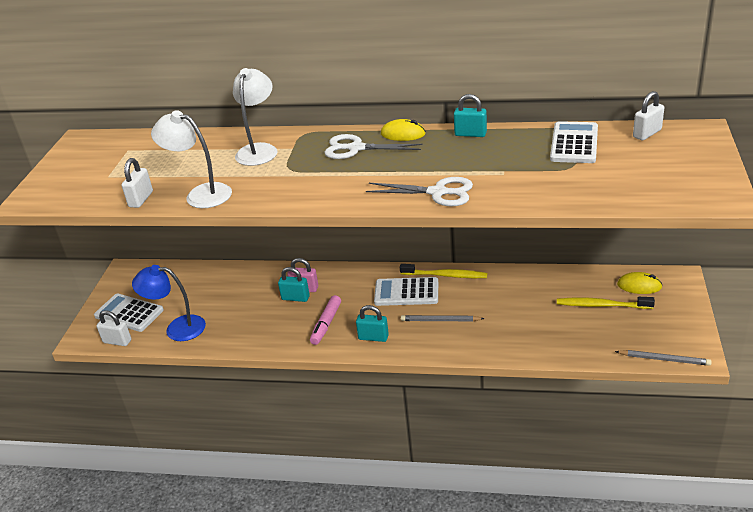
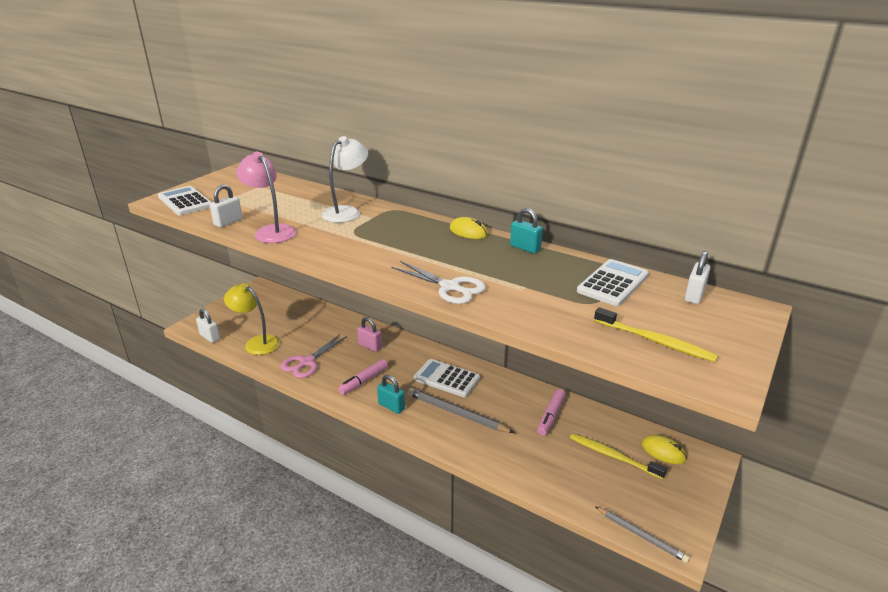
camera: 20 degrees right, 5 degrees down
white calculator [94,293,164,332] -> white calculator moved to [158,186,212,215]
blue lamp [132,265,206,341] -> yellow lamp [224,283,280,355]
white lamp [151,110,232,208] -> pink lamp [236,152,296,243]
turquoise padlock [278,267,310,302] -> none
white scissors [324,134,423,159] -> none
yellow toothbrush [400,264,487,278] -> yellow toothbrush moved to [594,307,718,362]
grey pencil [401,315,485,321] -> grey pencil [408,388,514,433], size x1.50
white padlock [633,91,664,140] -> white padlock turned 45 degrees counterclockwise [685,251,710,304]
none -> pink scissors [281,334,347,378]
none -> pink marker [537,389,566,436]

